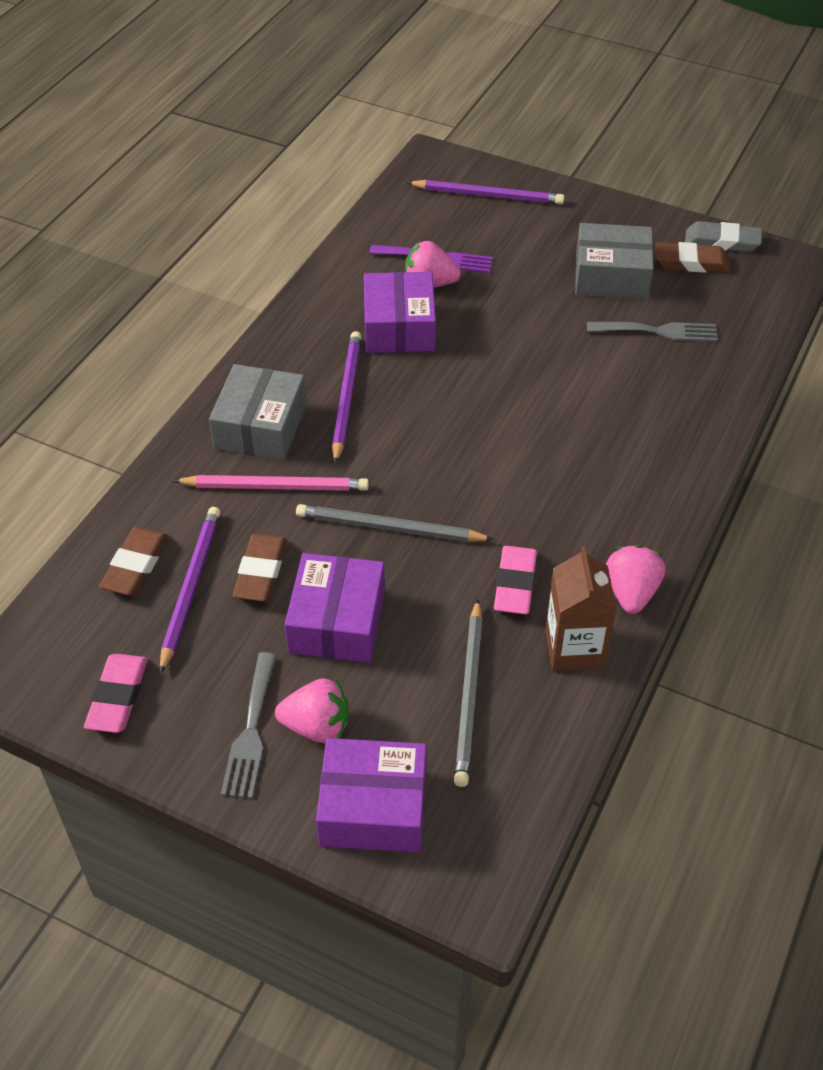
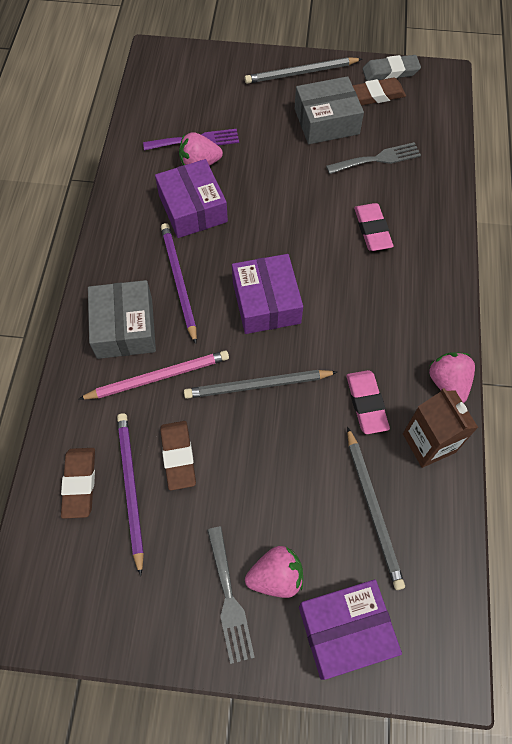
camera: 20 degrees left, 15 degrees up
pink eraser [84,654,148,733] -> pink eraser moved to [354,203,394,251]
purple box [285,553,385,663] -> purple box moved to [232,254,303,334]
purple pencil [407,180,564,204] -> none
none -> grey pencil [244,57,362,84]

